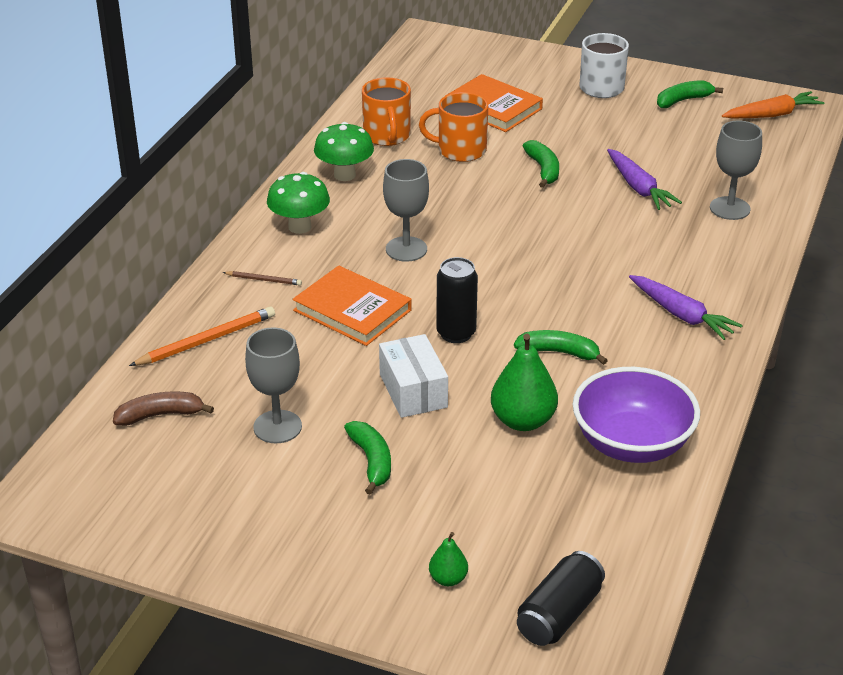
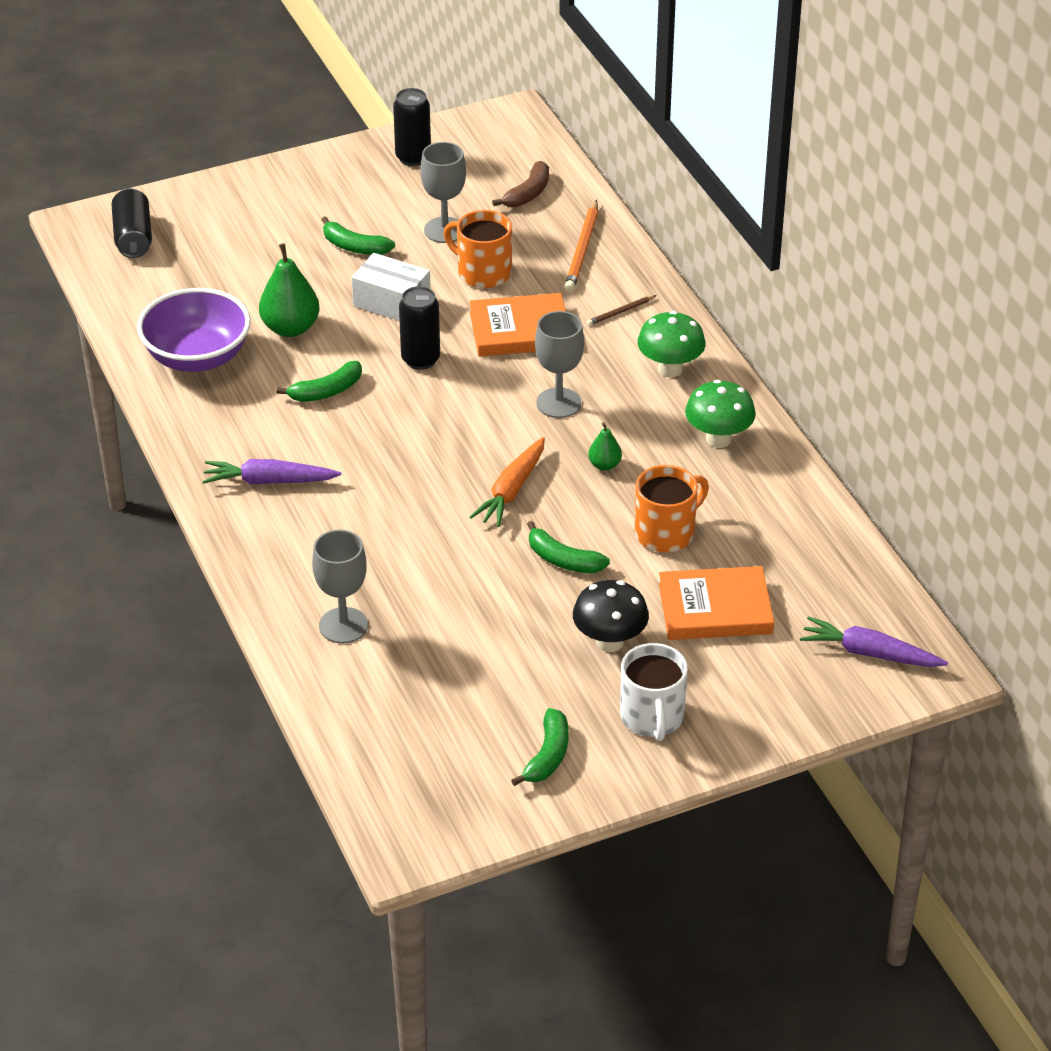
camera: 135 degrees right, 5 degrees up
orange mug [362,77,411,146] -> orange mug moved to [444,210,512,288]
green pear [429,532,468,586] -> green pear moved to [588,422,622,470]
purple carrot [607,149,682,210] -> purple carrot moved to [800,616,948,667]
orange carrot [722,91,824,118] -> orange carrot moved to [470,437,545,527]
none -> black can [393,88,431,166]
none -> black mushroom [573,580,649,652]

